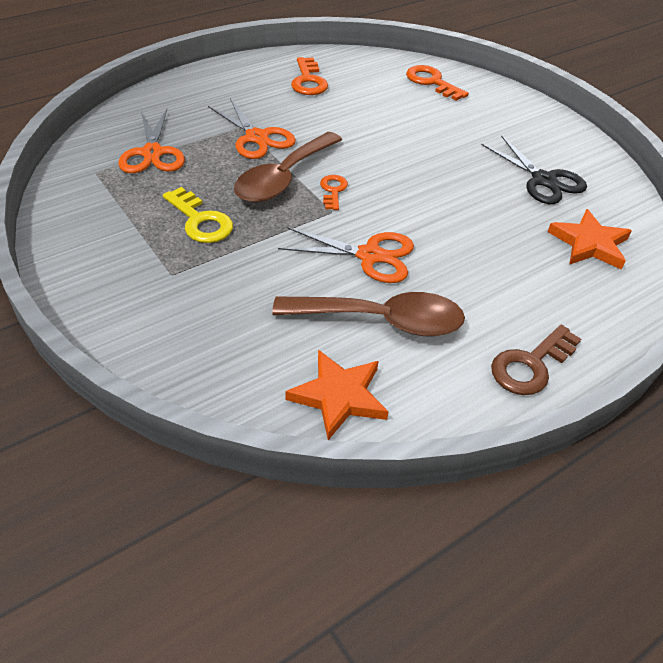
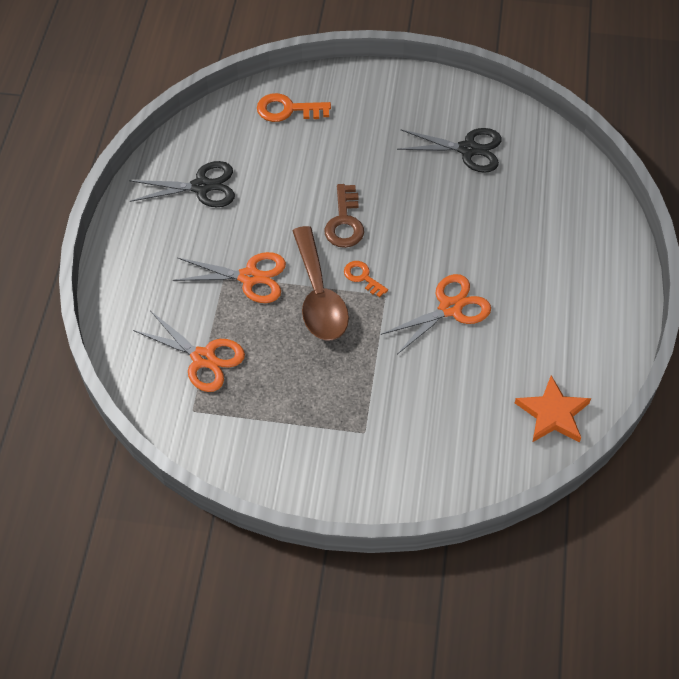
camera: 45 degrees left, 10 degrees up
yellow key [163,187,233,243] -> none
brown spoon [272,292,465,336] -> none
orange key [291,57,328,95] -> black scissors [129,161,235,207]
brown key [491,325,581,395] -> brown key moved to [324,184,364,248]
orange star [548,209,632,270] -> none

